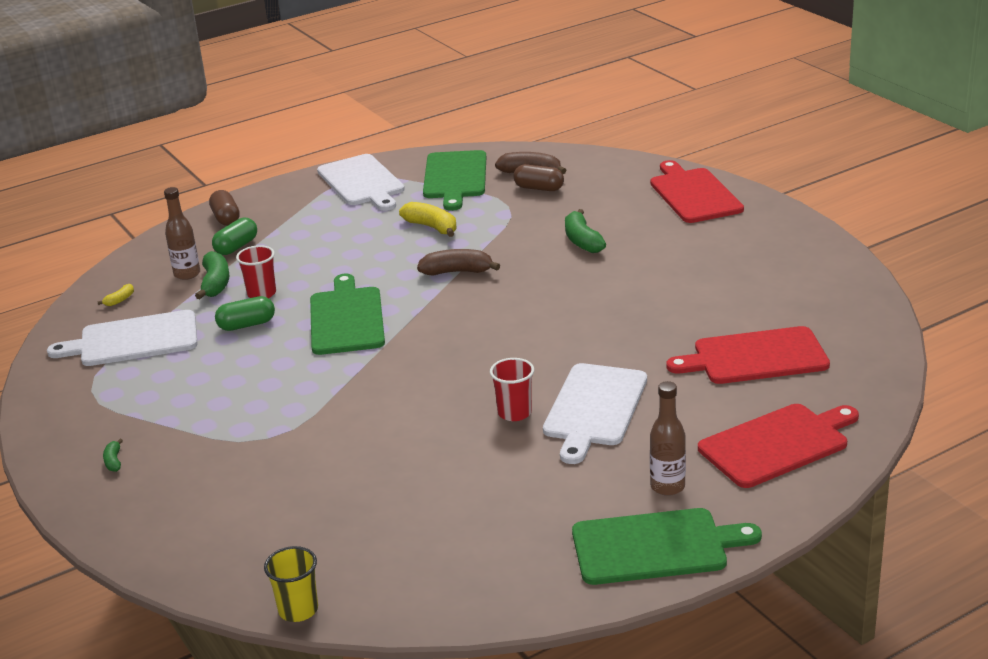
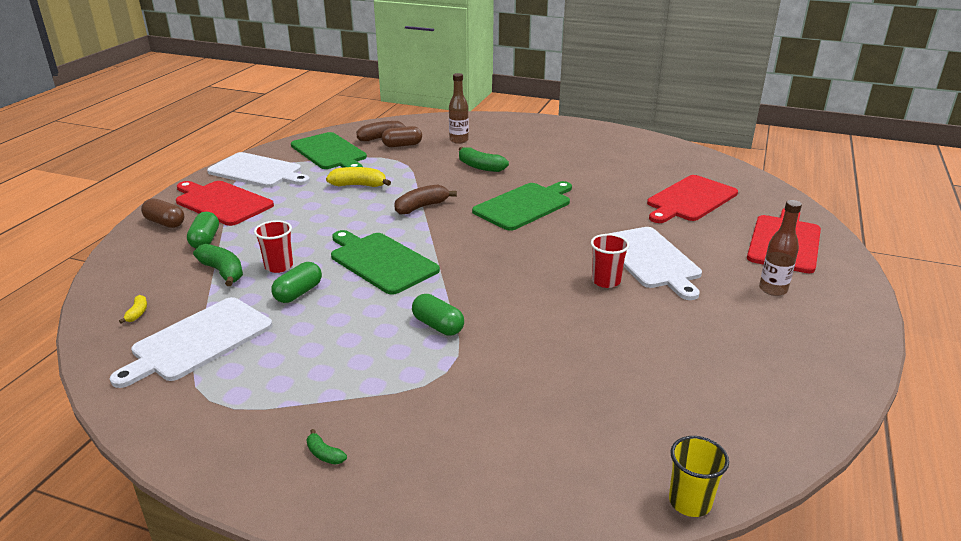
camera: 40 degrees left, 0 degrees up
brown bottle [164,187,200,280] -> brown bottle moved to [449,73,469,144]
green cutting board [572,508,762,585] -> green cutting board moved to [472,181,572,231]
red cutting board [650,160,744,223] -> red cutting board moved to [176,181,274,226]
none -> green capsule [412,294,464,336]

